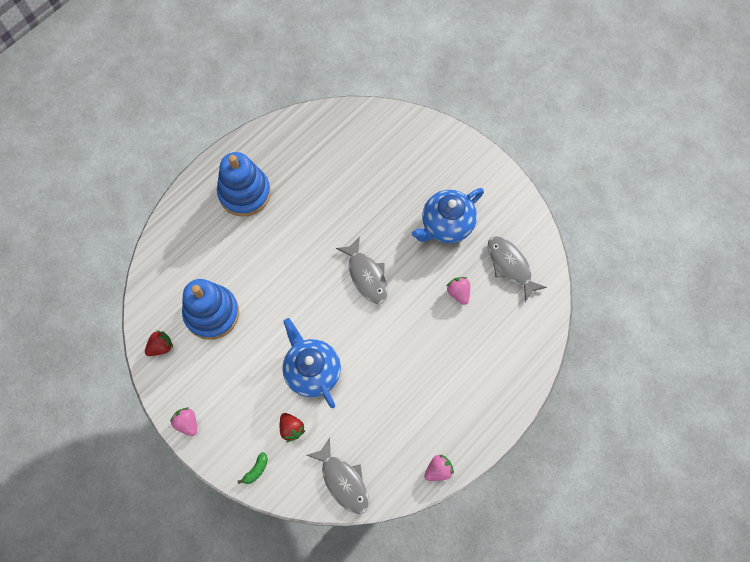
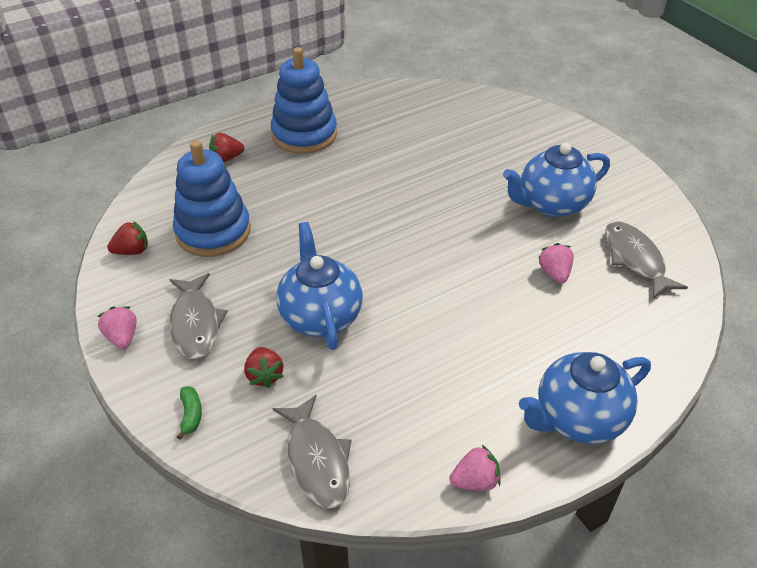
camera: 15 degrees right, 25 degrees down
green banana [238,452,268,484] -> green banana turned 60 degrees counterclockwise [177,386,202,440]
grey fish [336,237,388,305] -> grey fish moved to [169,273,228,359]
none -> red strawberry [209,133,244,162]
none -> blue teapot [519,352,651,444]

